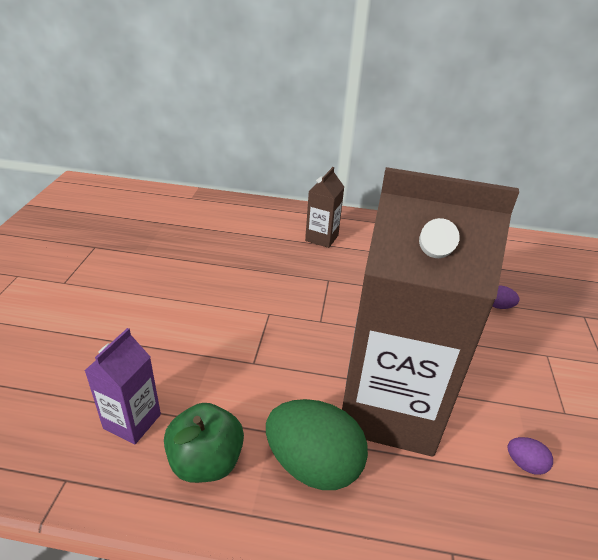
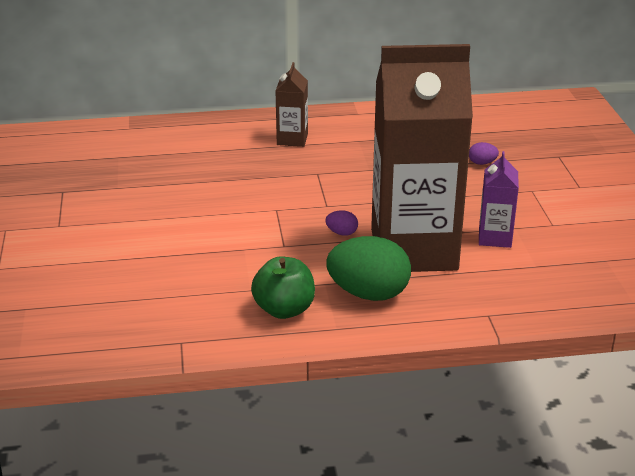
camera: 15 degrees left, 5 degrees down
purple carton [85,328,161,444] -> purple carton moved to [479,151,519,248]
purple egg [507,437,553,475] -> purple egg moved to [325,210,358,236]

